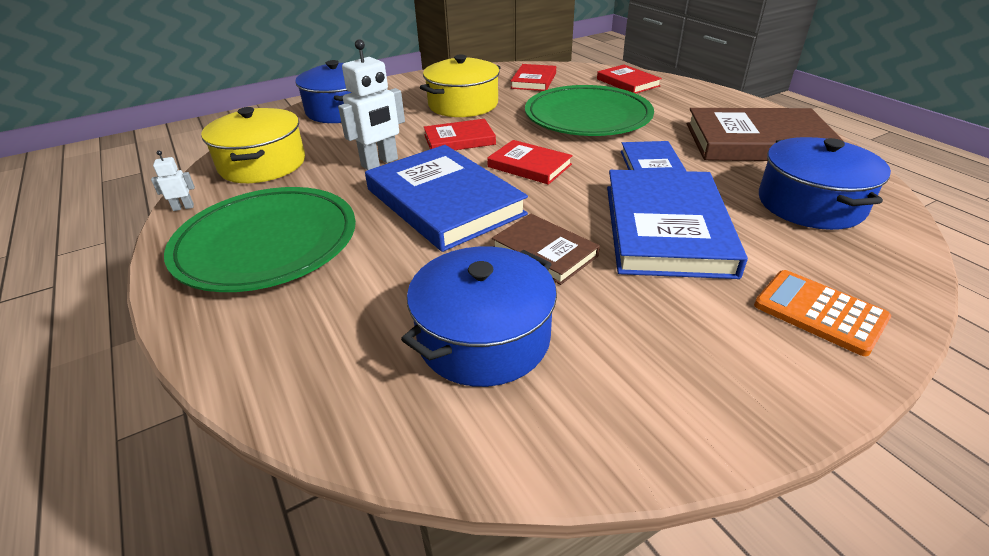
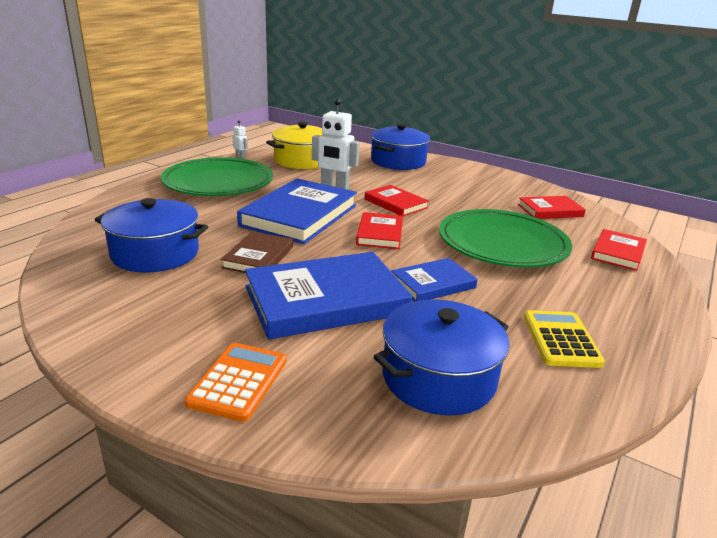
camera: 60 degrees right, 10 degrees down
yellow pot [420,55,501,117] -> none
brown book [687,108,844,161] -> yellow calculator [524,310,605,368]

